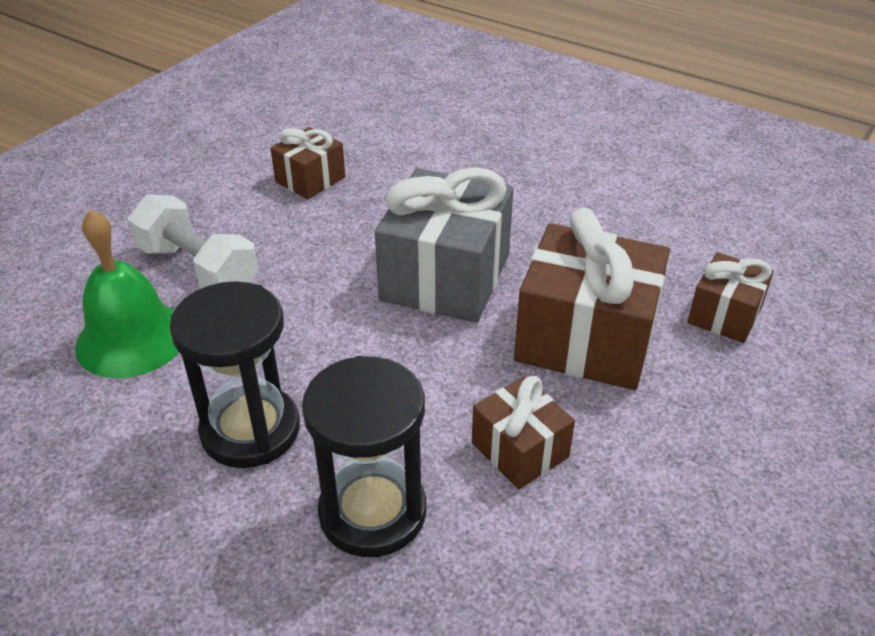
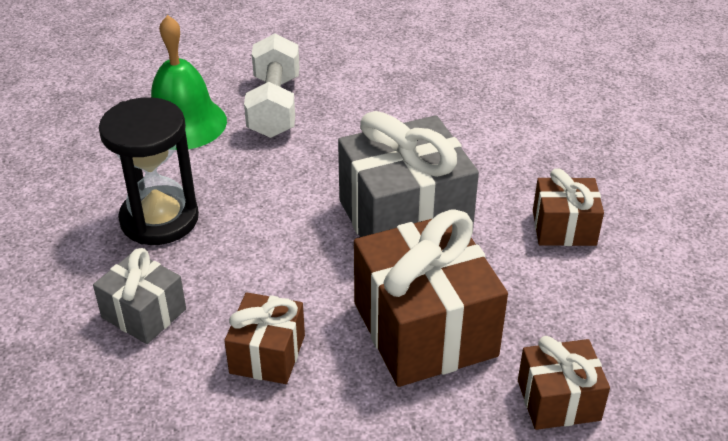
camera: 50 degrees right, 0 degrees up
brown gift [270,127,345,199] -> brown gift moved to [533,168,604,246]
black hourglass [302,356,426,557] -> grey gift [93,248,186,344]

